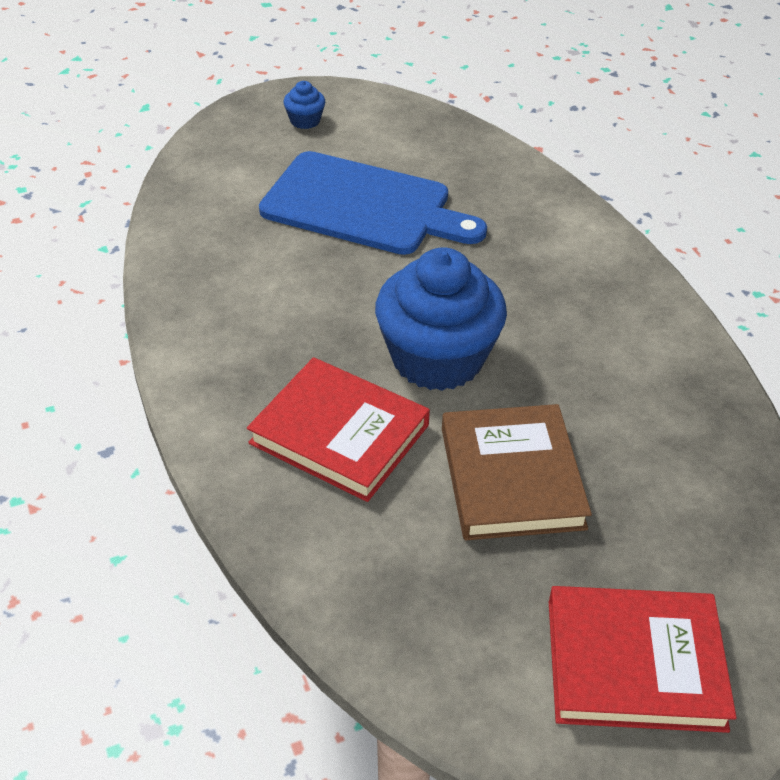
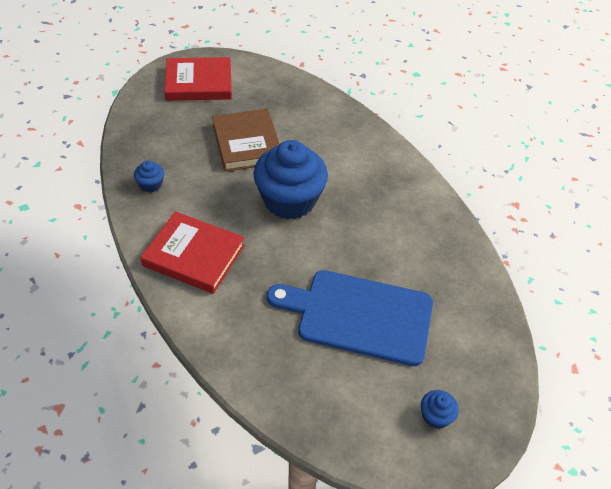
camera: 170 degrees right, 5 degrees up
red book [247,357,430,502] -> red book moved to [140,211,245,294]
none -> blue cupcake [134,161,164,193]

